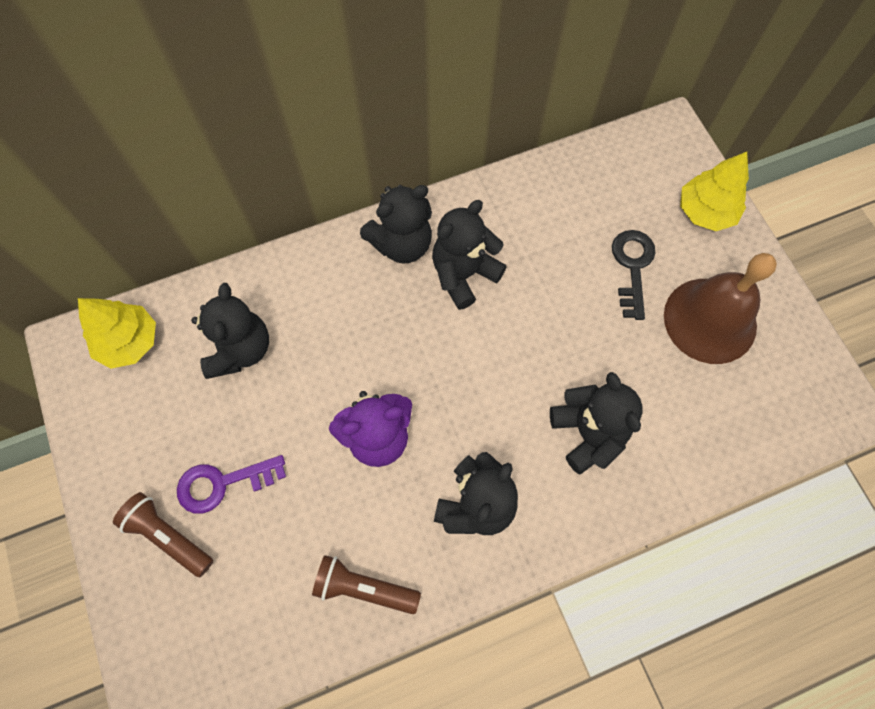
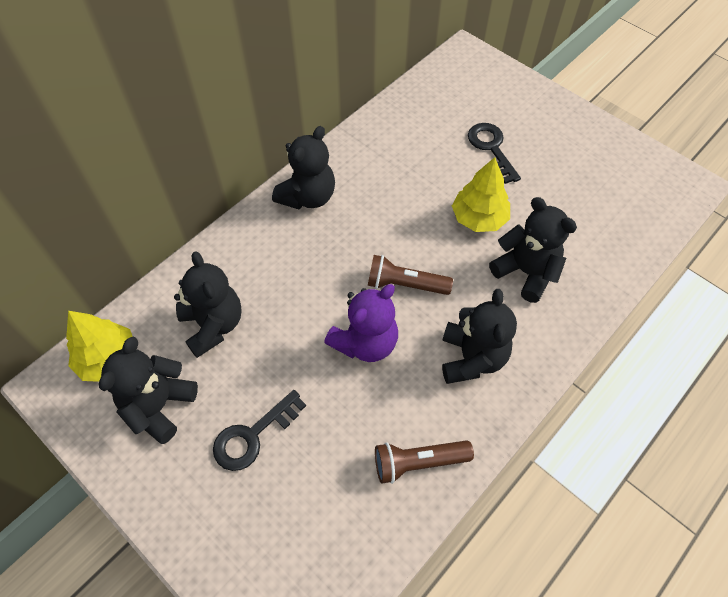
camera: 25 degrees left, 10 degrees down
brown flashlight [113,492,213,577] -> brown flashlight moved to [368,255,453,295]
purple key [177,455,286,514] -> black key [213,390,306,471]
black teddy bear [432,200,507,310] -> black teddy bear moved to [99,337,198,444]
brown bell [664,253,777,364] -> none
yellow tree [680,152,749,231] -> yellow tree moved to [452,157,510,232]

